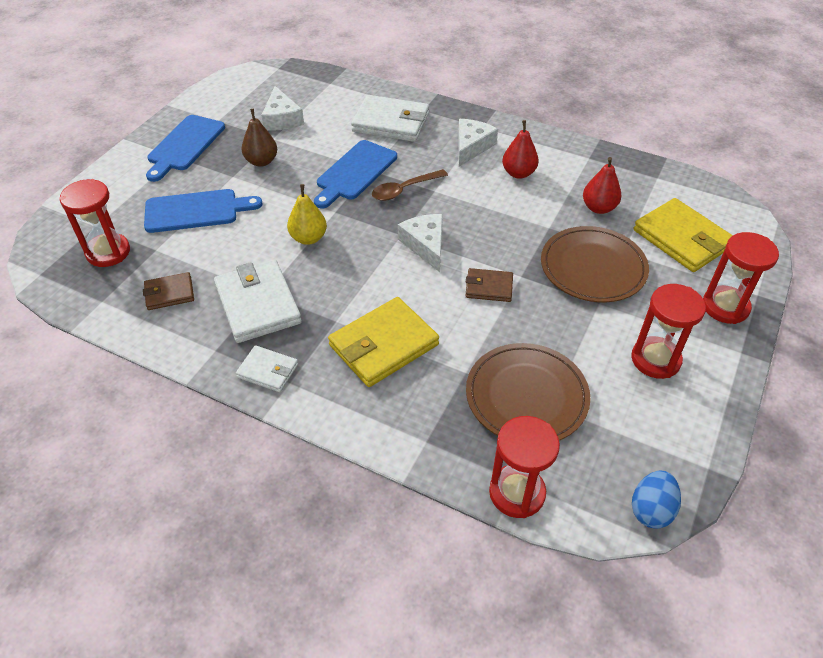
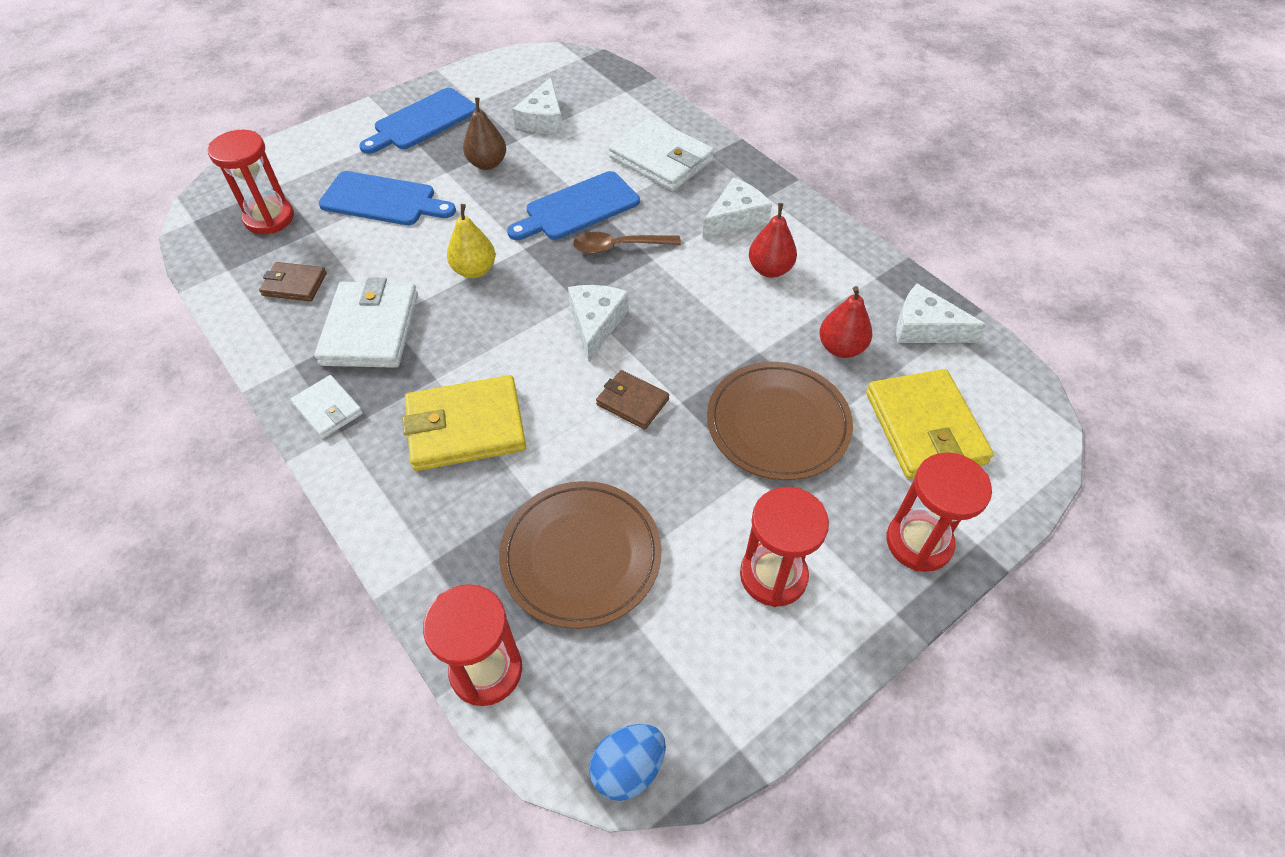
camera: 25 degrees right, 5 degrees up
none -> white cheese [896,284,986,343]

